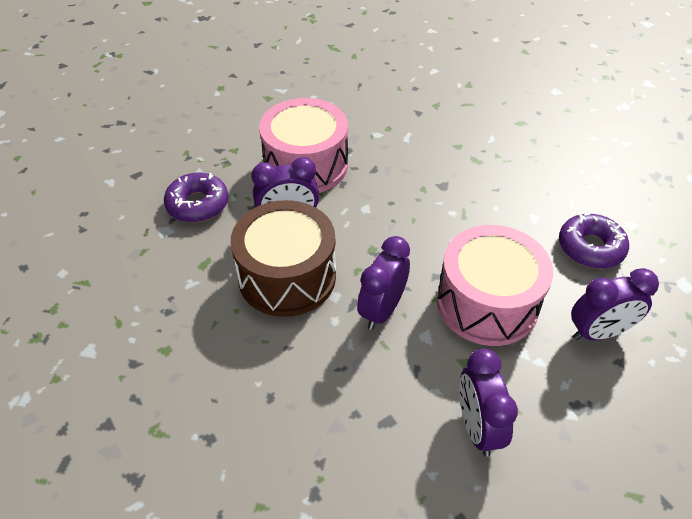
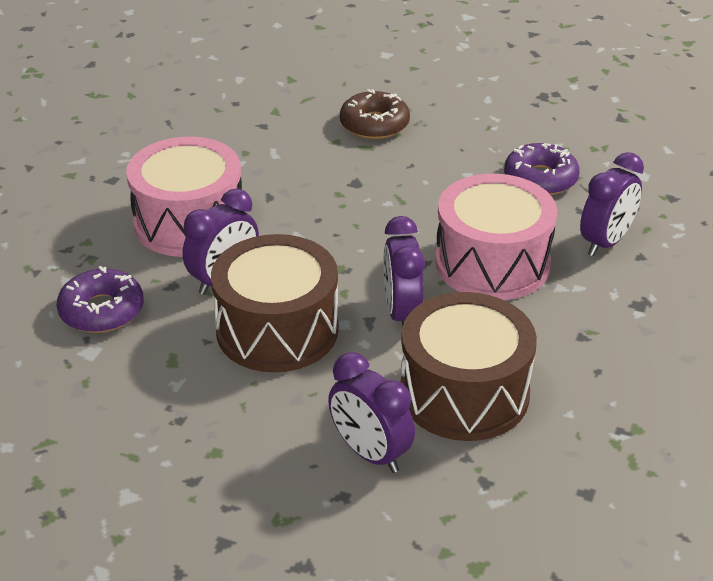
camera: 35 degrees left, 10 degrees down
purple clock [459,349,518,457] -> purple clock moved to [328,352,415,473]
none -> brown donut [340,89,410,139]
none -> brown drum [400,292,537,441]

